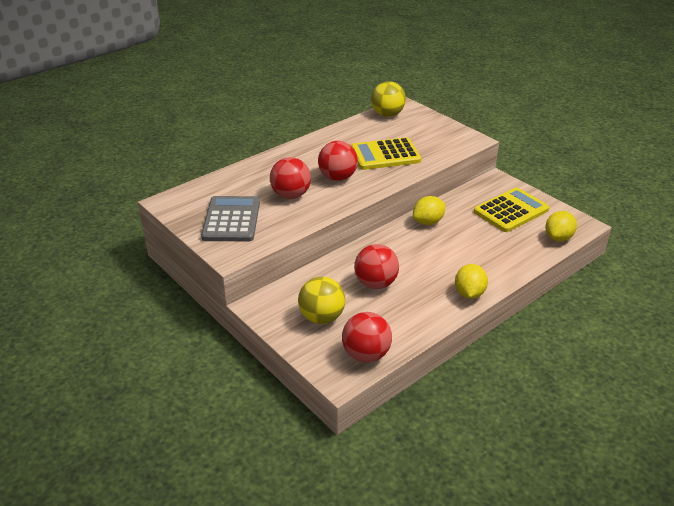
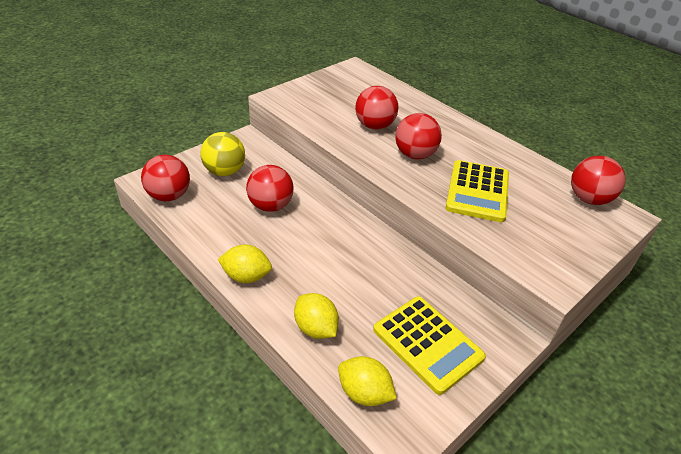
camera: 85 degrees right, 5 degrees up
grey calculator [201,196,260,241] -> none
yellow calculator [351,137,421,170] -> yellow calculator turned 150 degrees counterclockwise [446,160,509,222]
yellow ball [371,81,406,117] -> red ball [571,156,626,205]
yellow lemon [413,196,445,225] -> yellow lemon moved to [294,293,339,339]

